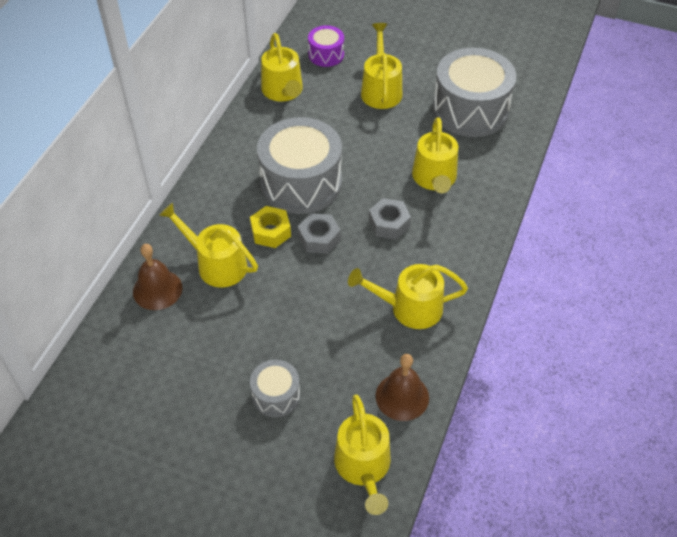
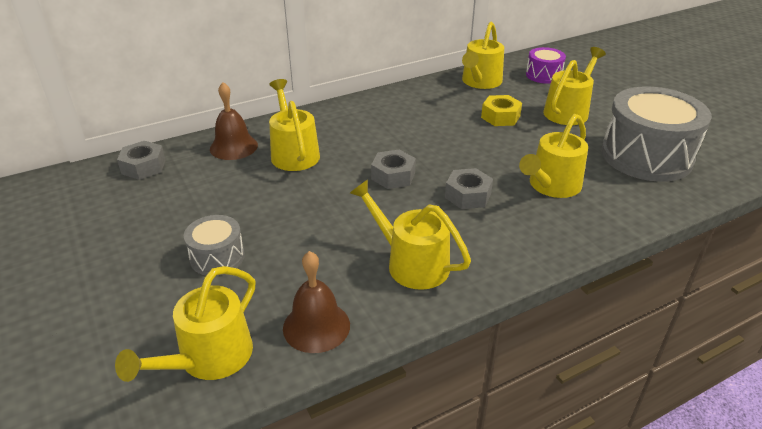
camera: 40 degrees right, 15 degrees down
yellow nut [250,206,291,248] -> yellow nut moved to [481,95,522,126]
grey drum [257,117,342,214] -> none
none -> grey nut [117,141,166,180]

